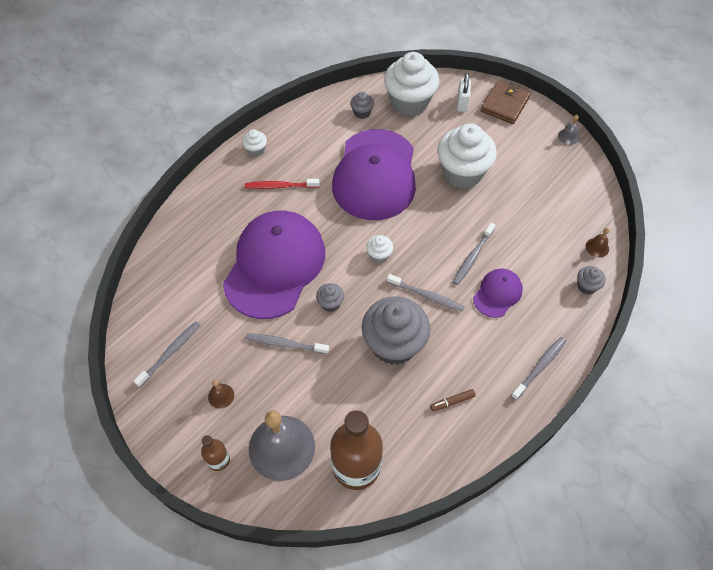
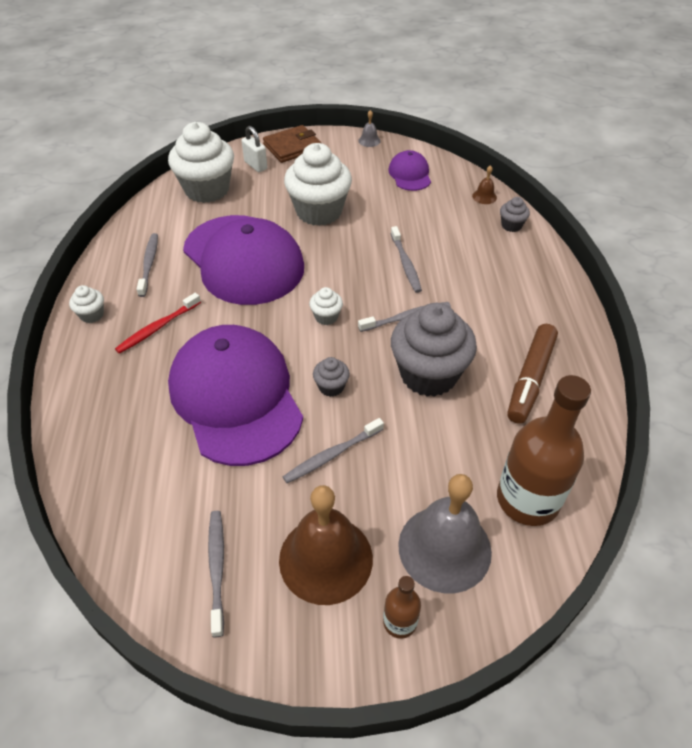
camera: 45 degrees left, 10 degrees down
brown bell [208,380,234,409] -> brown bell [279,485,373,605], size x2.45
grey cupcake [350,92,374,119] -> none
brown marker [430,389,476,411] -> brown marker [507,324,558,424], size x2.21
purple cap [473,269,523,318] -> purple cap moved to [388,150,431,191]
brown wallet [481,80,531,124] -> brown wallet turned 75 degrees clockwise [263,125,321,163]
grey toothbrush [511,337,566,400] -> grey toothbrush moved to [136,233,158,297]

